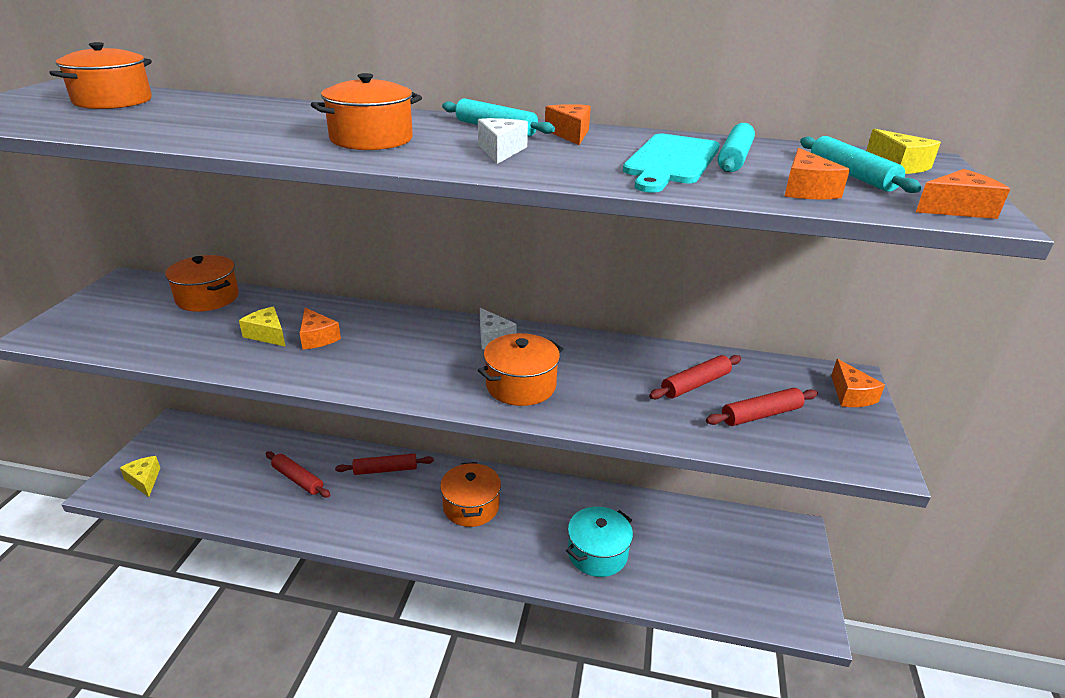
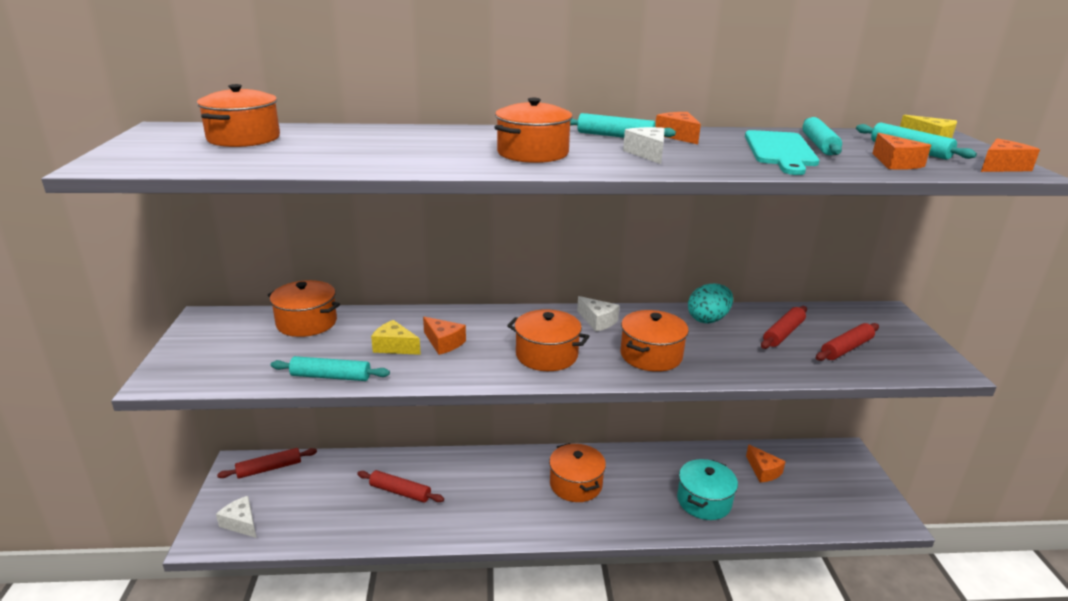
camera: 15 degrees left, 5 degrees down
yellow cheese [120,456,160,497] -> white cheese [216,496,256,538]
red rolling pin [335,454,434,475] -> red rolling pin moved to [217,448,317,479]
orange cheese [831,359,885,407] -> orange cheese moved to [746,444,786,482]
none -> turquoise rolling pin [271,356,390,381]
none -> orange pot [507,309,589,371]
none -> turquoise egg [688,284,733,323]

